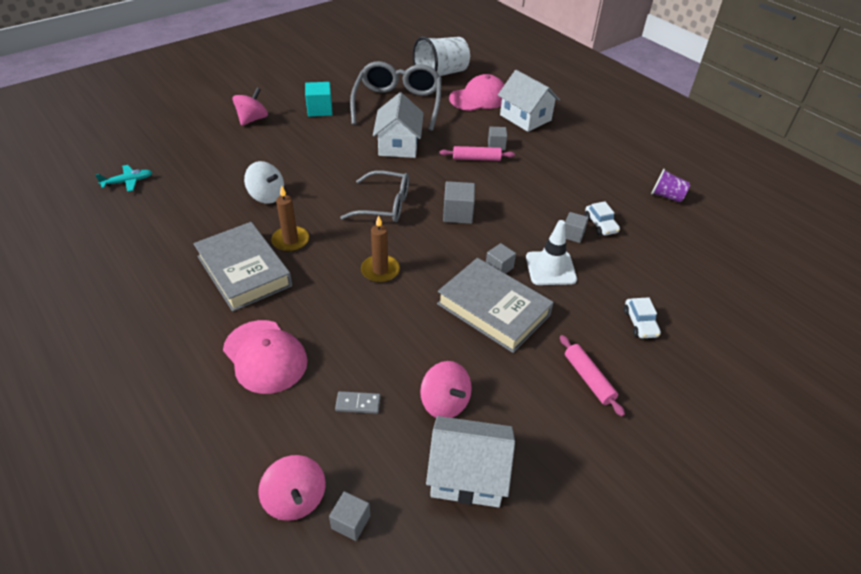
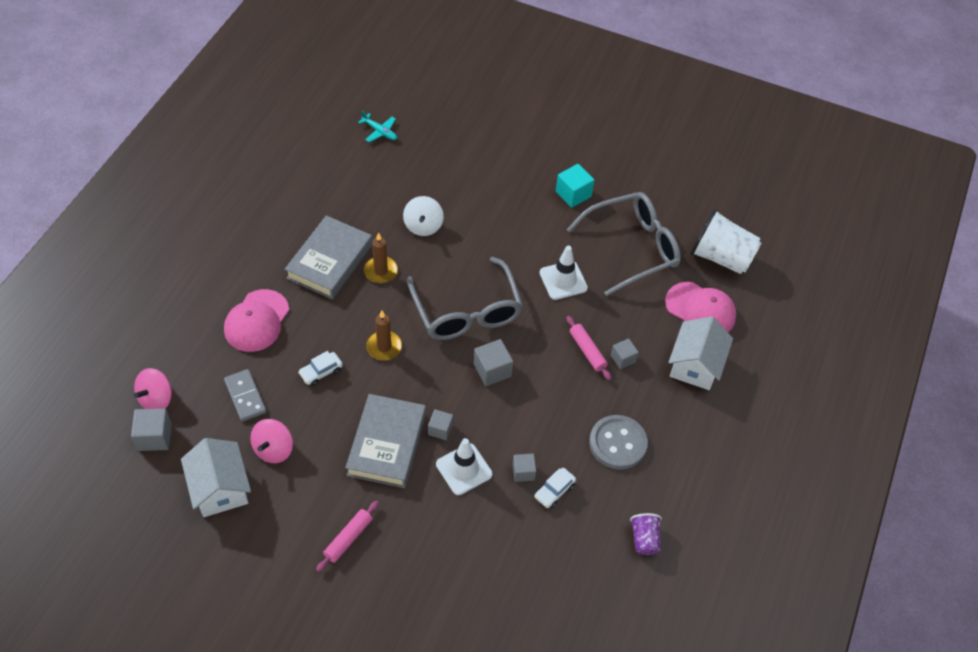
camera: 60 degrees right, 10 degrees up
pink spinning top [232,88,268,126] -> none
grey cube [329,491,370,541] -> grey cube [131,408,172,451], size x1.53
grey domino [335,391,381,414] -> grey domino [224,369,266,422], size x1.59
grey glasses [340,170,409,222] -> grey glasses [407,257,523,340], size x1.51
white house [373,92,424,158] -> white traffic cone [539,246,588,300]
white car [624,297,661,338] -> white car moved to [298,351,343,386]
none -> grey button [589,415,648,470]

